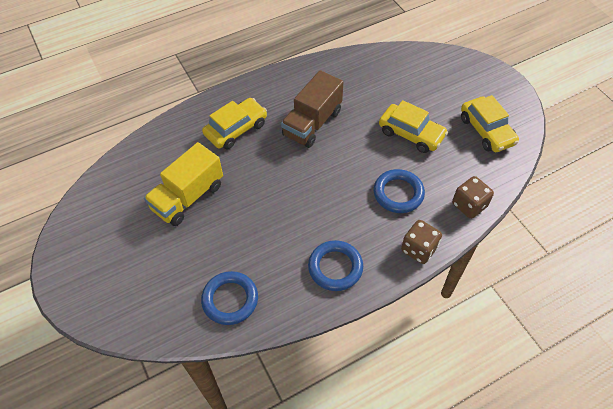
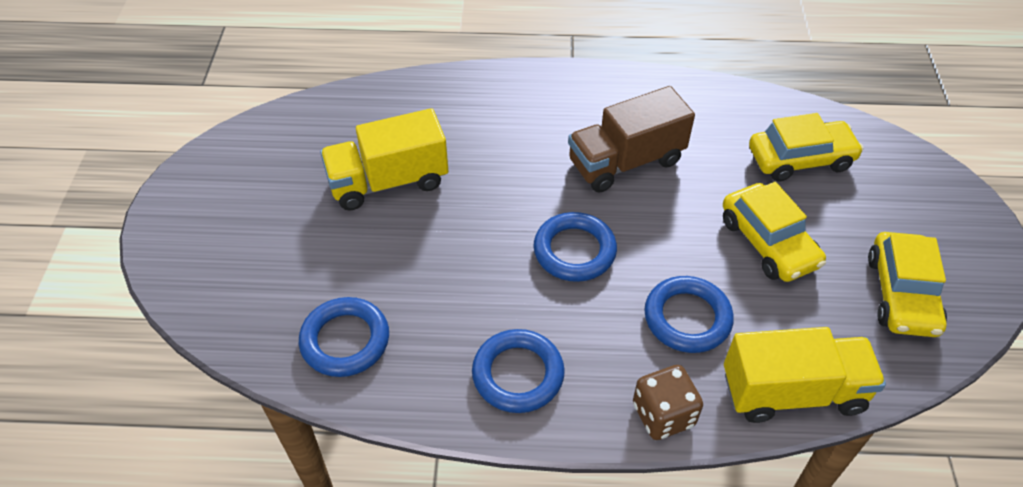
camera: 30 degrees right, 5 degrees down
yellow car [202,98,267,149] -> yellow car moved to [749,113,864,181]
brown dice [452,176,494,219] -> yellow truck [724,327,886,423]
none -> blue ring [534,212,617,282]

